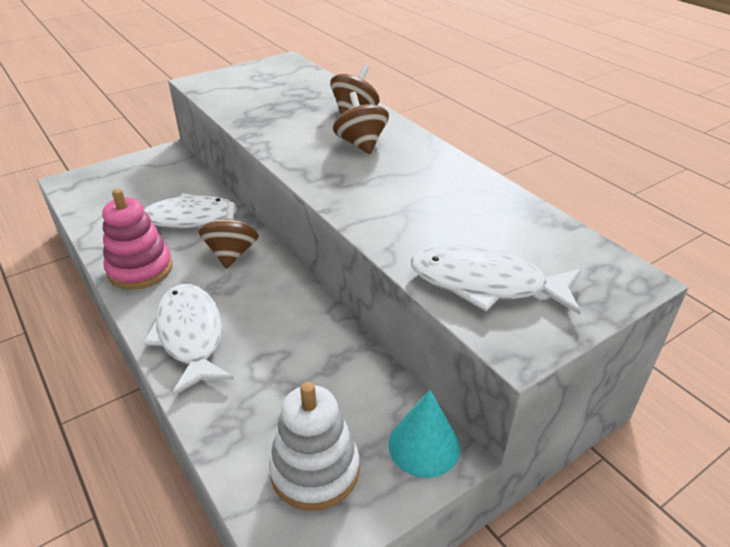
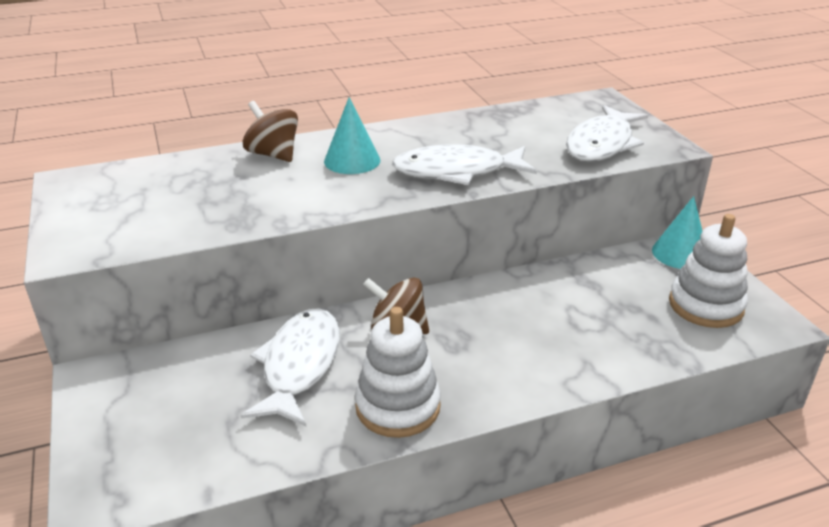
camera: 75 degrees left, 5 degrees down
pink stacking toy [102,189,173,290] -> white stacking toy [355,307,441,438]
white fish [143,284,234,396] -> white fish moved to [392,144,537,185]
brown spinning top [333,92,389,154] -> turquoise cone [324,97,380,174]

